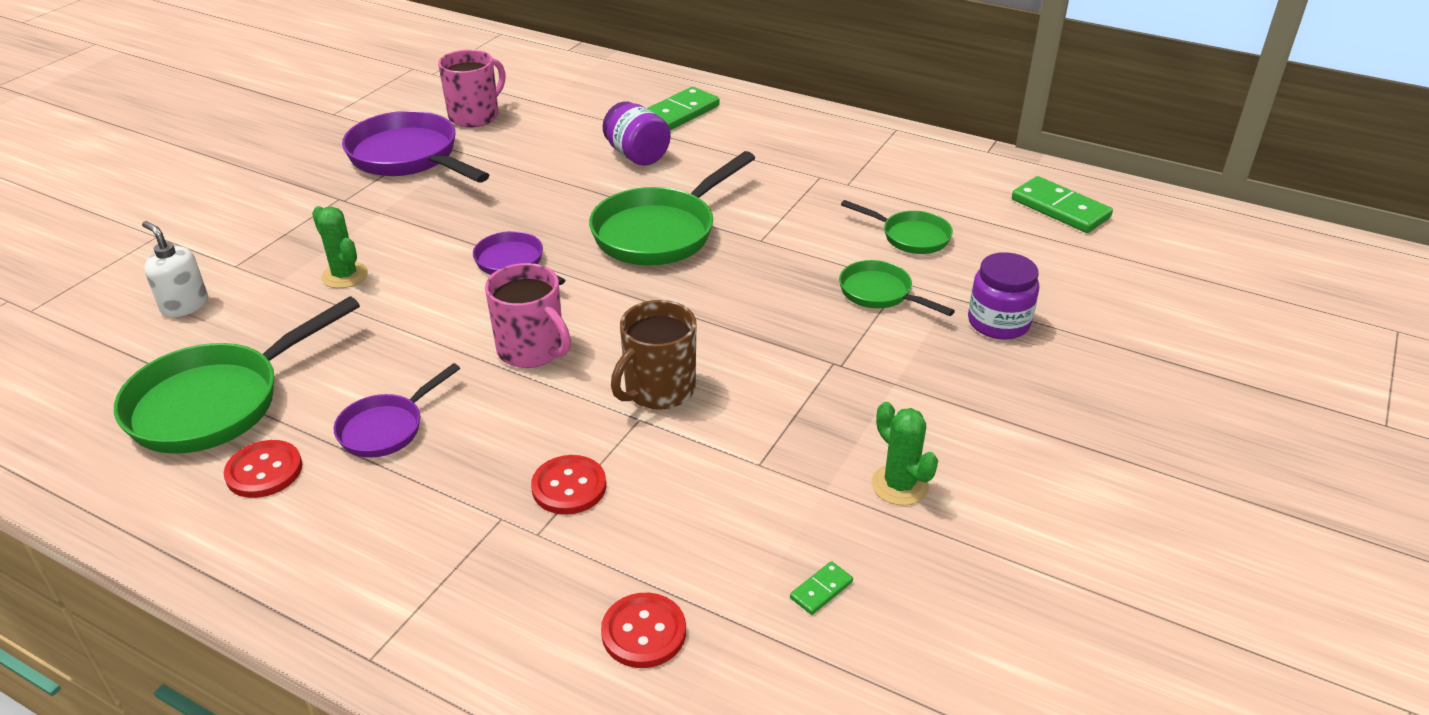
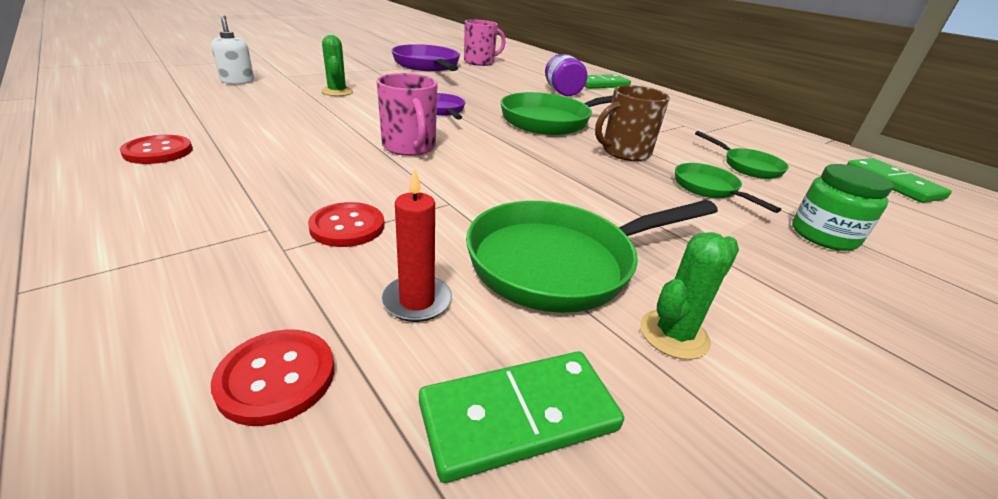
camera: 20 degrees right, 5 degrees down
green pan [114,296,360,454] -> green pan moved to [466,200,718,313]
purple pan [334,363,460,458] -> none
brown mug [611,300,696,410] -> brown mug moved to [595,85,670,161]
green domino [790,561,853,615] -> green domino [419,351,624,483], size x2.16
green cactus [872,402,938,506] -> green cactus turned 60 degrees clockwise [640,232,739,360]
purple jar [968,252,1039,339] -> green jar [792,164,893,251]
none -> red candle [381,168,452,322]

